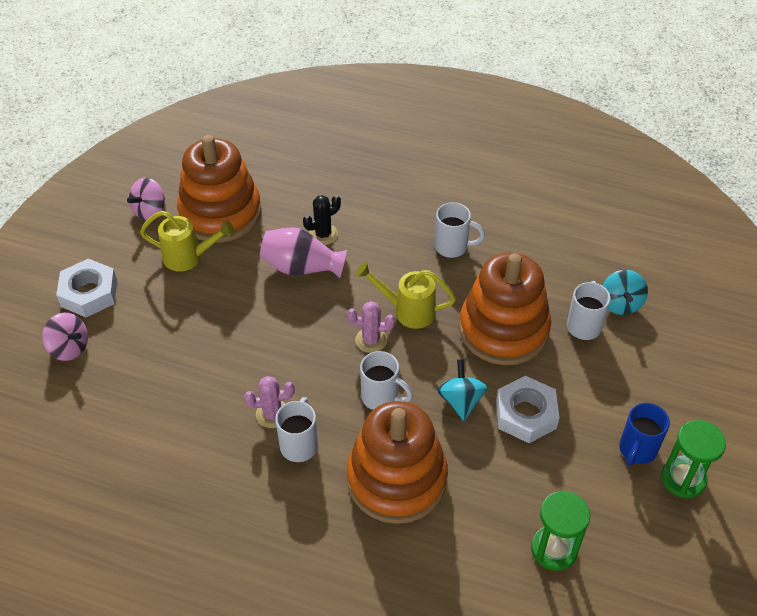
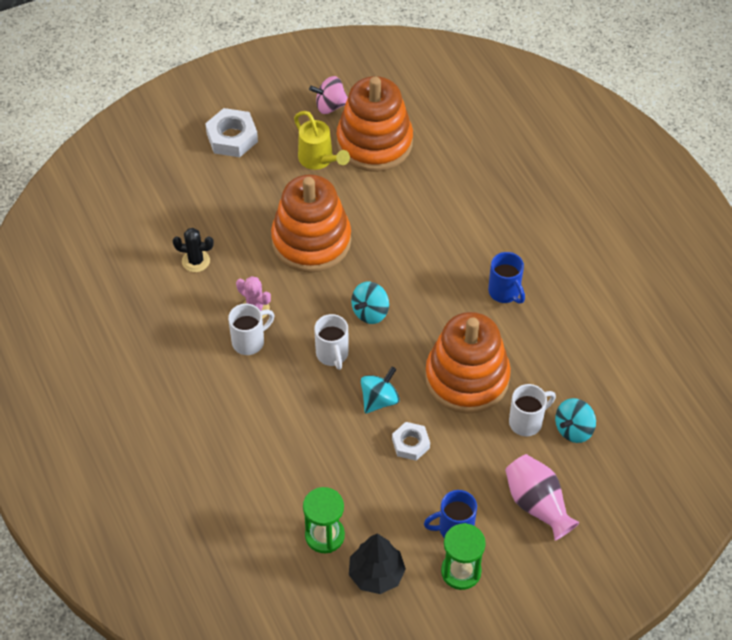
camera: 45 degrees right, 5 degrees up
pink spinning top [42,313,88,361] -> none
pink vase [260,227,347,278] -> pink vase moved to [505,454,580,541]
black cactus [303,195,341,245] -> black cactus moved to [173,228,214,272]
pink cactus [347,301,395,353] -> turquoise spinning top [351,282,389,324]
orange stacking toy [347,401,448,524] -> orange stacking toy moved to [271,174,351,273]
yellow watering can [355,262,456,329] -> none
white mug [435,202,485,258] -> blue mug [488,252,525,304]
white nut [496,376,559,443] -> white nut [392,422,430,461], size x0.65
none -> black tree [349,534,406,594]

